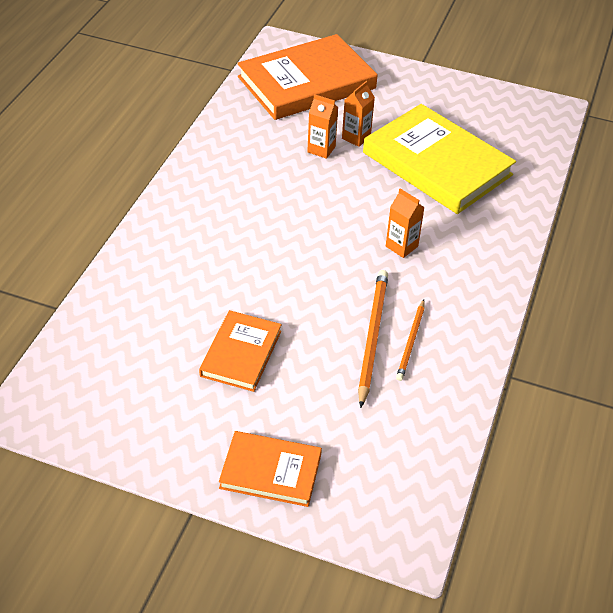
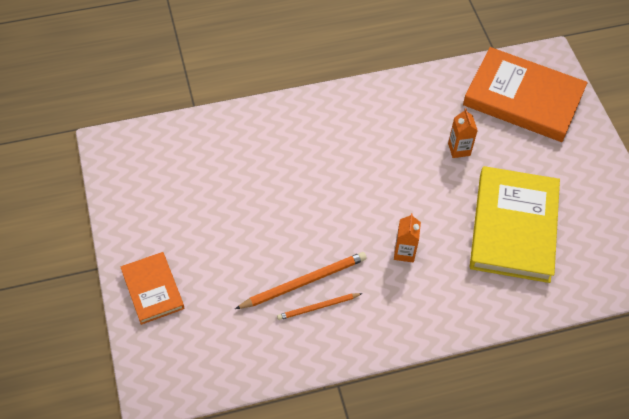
camera: 55 degrees right, 10 degrees up
orange book [199,310,282,392] -> none
orange carton [342,81,375,147] -> none

